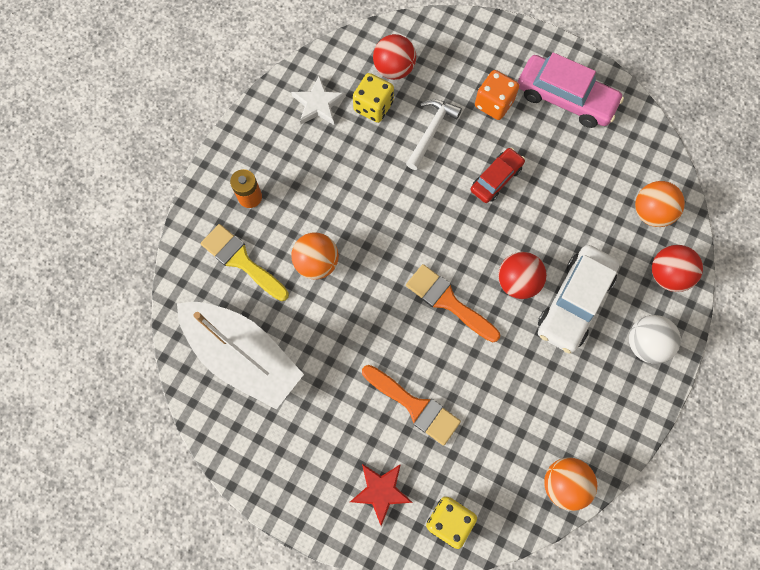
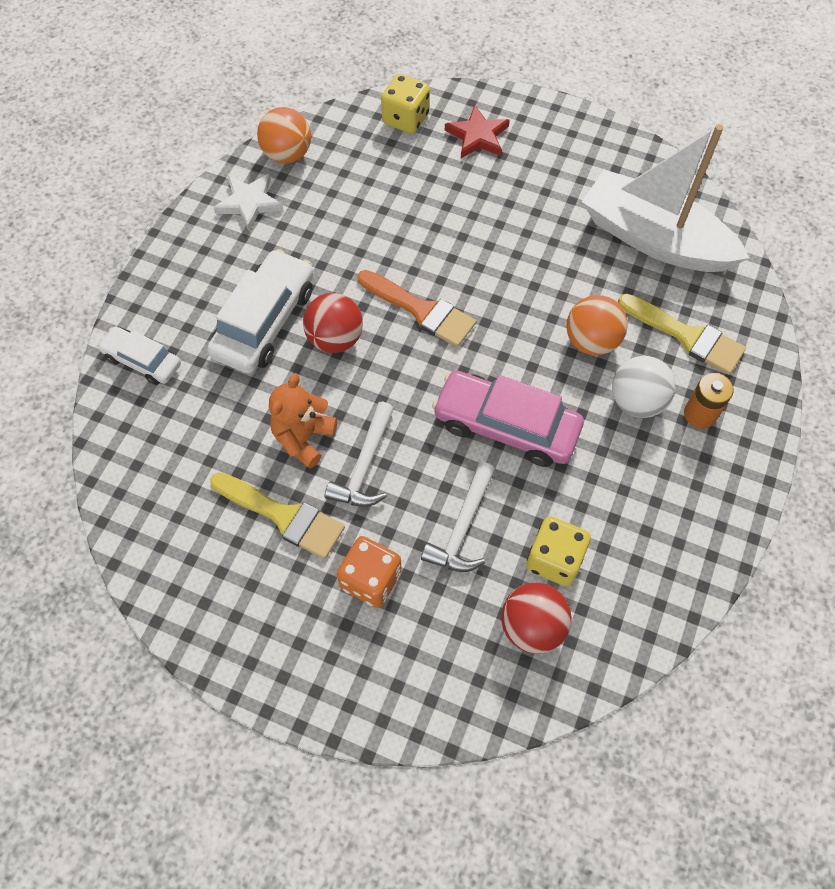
camera: 175 degrees right, 10 degrees down
white star [291,76,346,125] -> white star moved to [213,174,283,231]
orange brush [362,365,461,446] -> none
red car [471,148,525,203] -> white hammer [325,402,394,507]
pink car [518,53,624,128] -> pink car moved to [432,371,584,467]
white ball [629,315,681,364] -> white ball moved to [612,356,676,418]
orange ball [635,181,685,227] -> none
red ball [652,245,703,292] -> white car [97,326,181,385]
none -> yellow brush [210,472,345,559]
none -> orange teddy bear [269,373,337,468]

